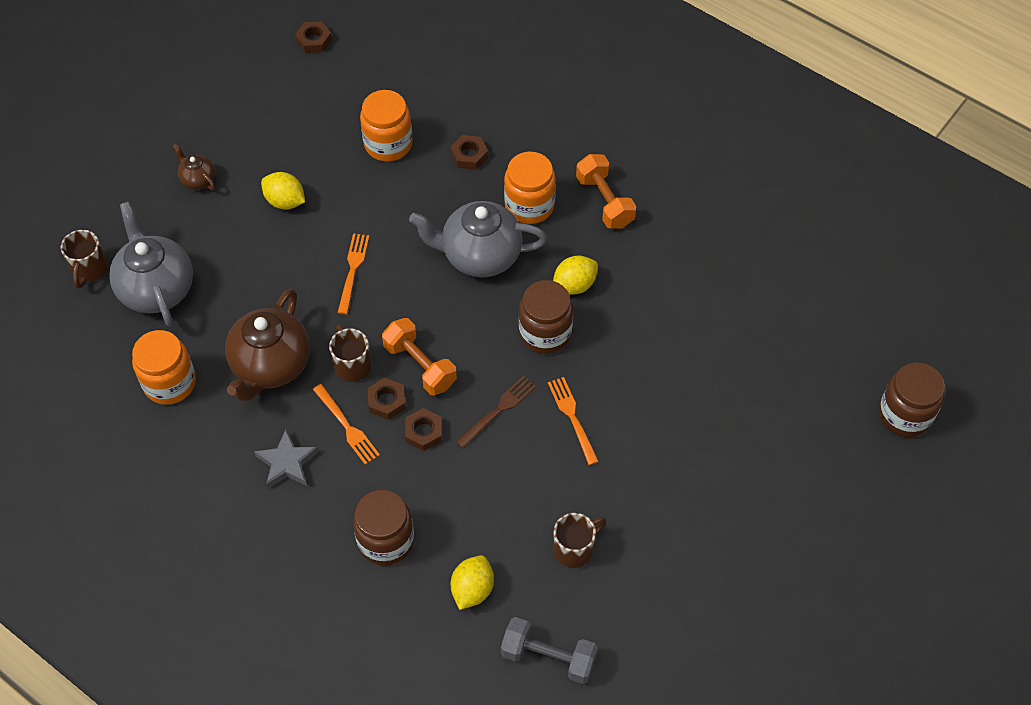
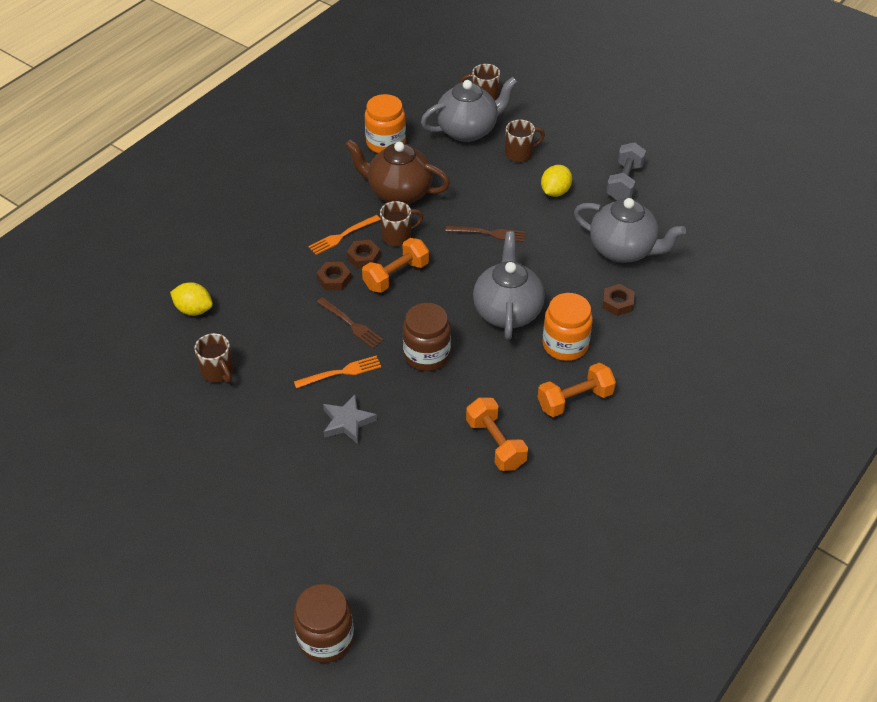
camera: 90 degrees right, 10 degrees down
brown teapot [173,144,215,190] -> none
grey star [254,429,319,489] -> grey star moved to [323,394,377,444]
brown nut [295,21,332,53] -> none
orange fork [338,234,369,314] -> brown fork [446,225,525,242]
brown jar [353,490,414,566] -> none
orange jar [360,90,413,161] -> grey teapot [574,198,686,263]
grey dumbbell [501,617,598,684] -> grey dumbbell moved to [606,142,646,200]
yellow lemon [553,256,598,295] -> none
none -> orange dumbbell [466,397,528,471]
none -> brown mug [505,119,545,162]

